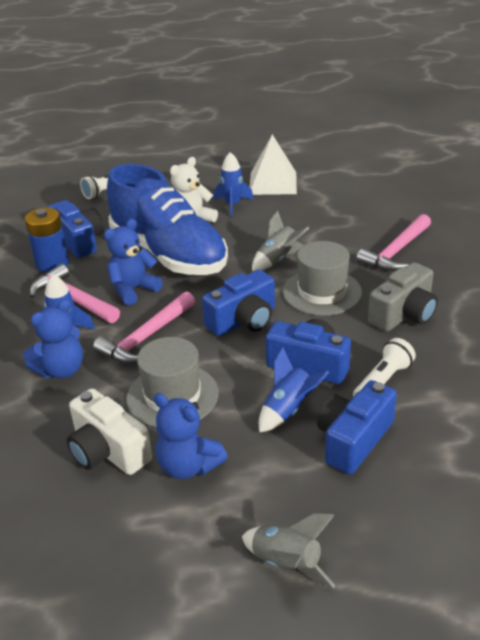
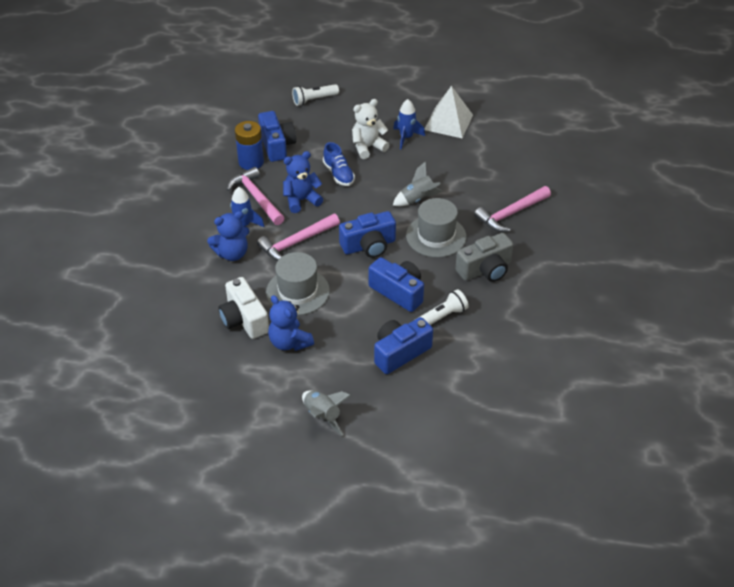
camera: 15 degrees right, 10 degrees up
blue shoe [107,164,228,275] -> blue shoe [323,142,355,186], size x0.41
blue rocket [259,348,329,433] -> none

